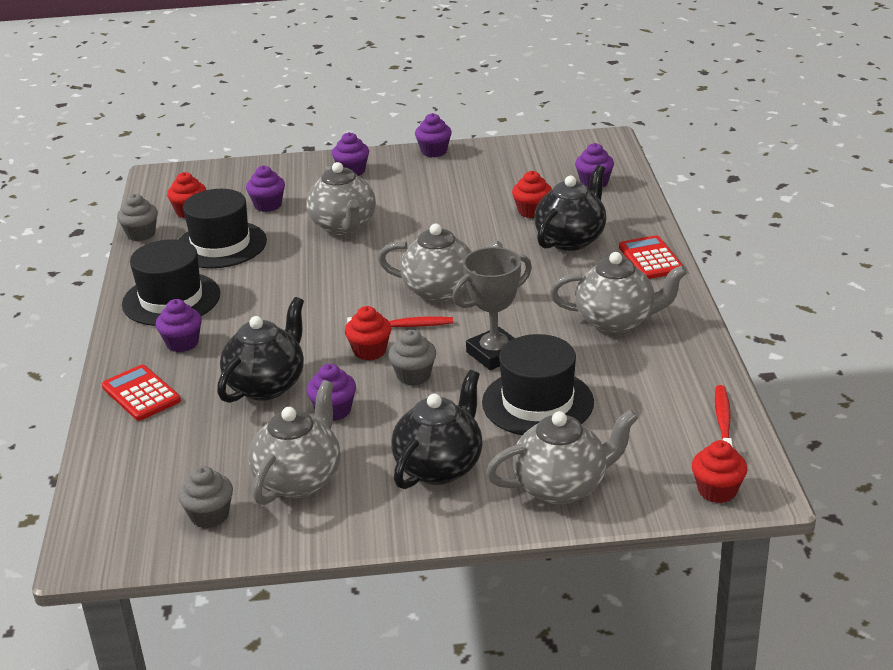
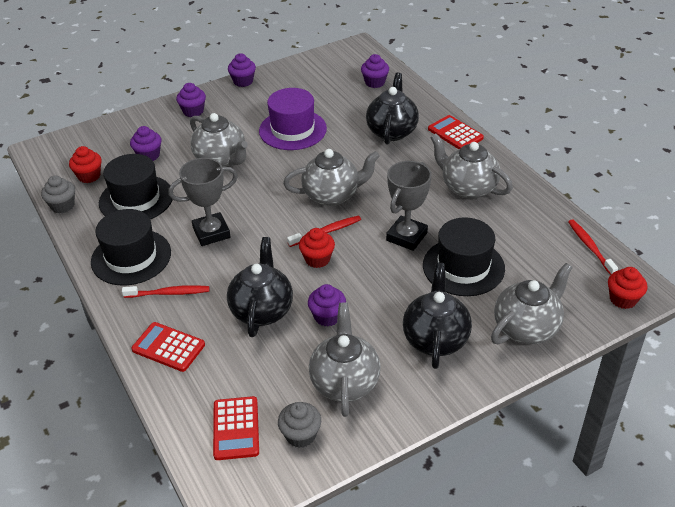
camera: 25 degrees left, 10 degrees up
purple cupcake [156,299,202,352] -> red toothbrush [122,285,209,298]
grey cupcake [388,330,436,386] -> none
red cupcake [512,171,552,218] -> none
grey teapot [550,252,687,333] -> grey teapot turned 120 degrees counterclockwise [430,134,513,199]
none -> grey trophy [168,158,238,246]
none -> red calculator [213,396,259,460]
none -> purple hat [259,88,327,150]

